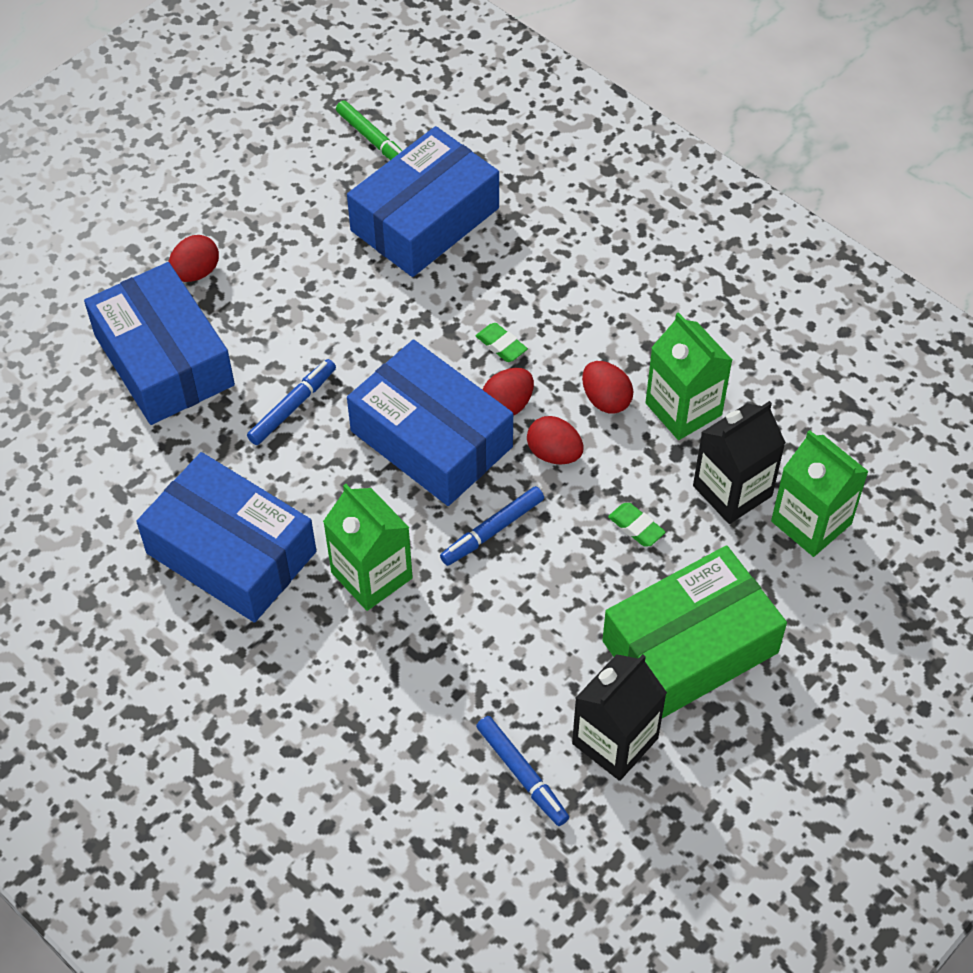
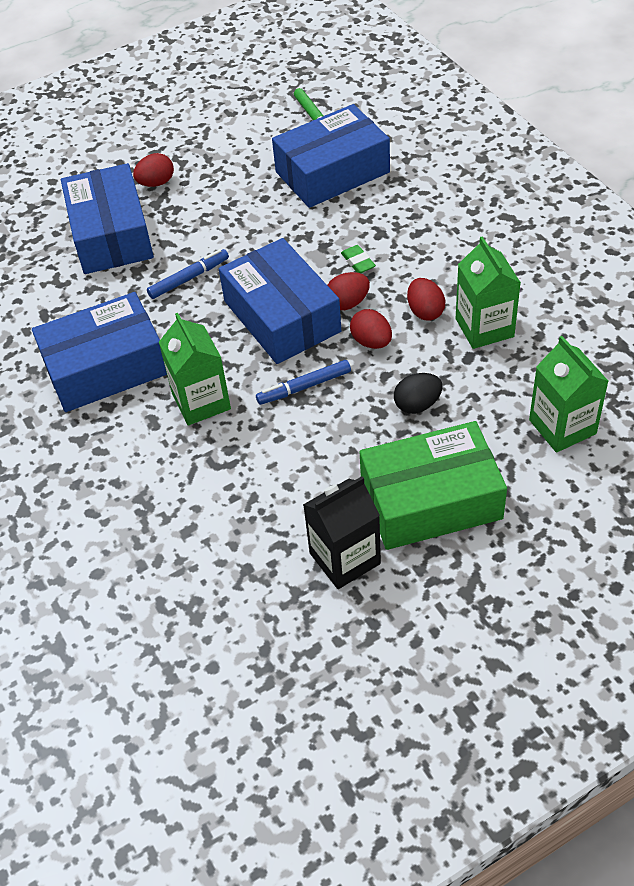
camera: 20 degrees right, 5 degrees down
blue box [136,452,316,622] -> blue box turned 75 degrees counterclockwise [32,292,167,412]
blue marker [476,716,569,826] -> none
green eraser [608,503,666,547] -> black egg [394,373,443,414]
black carton [693,401,786,524] -> none

